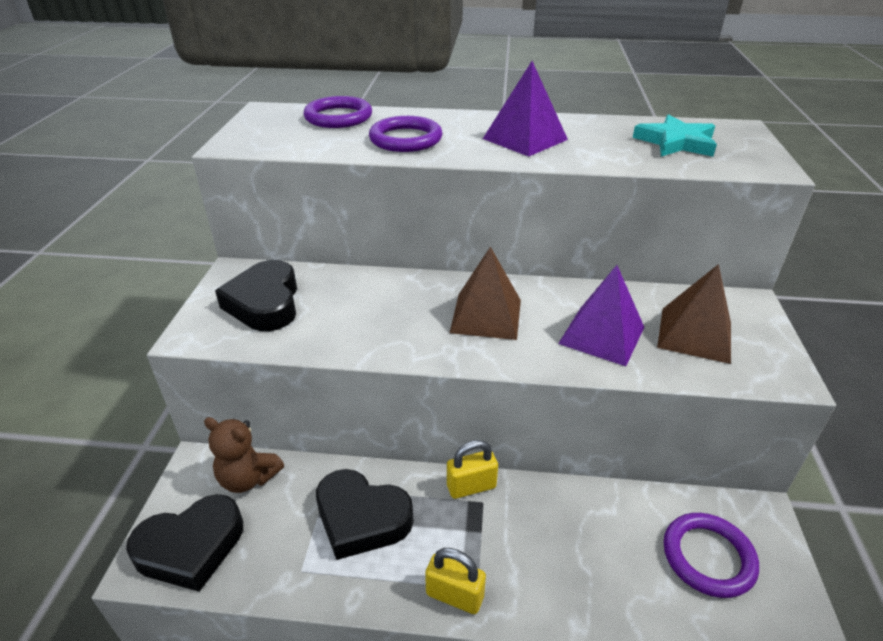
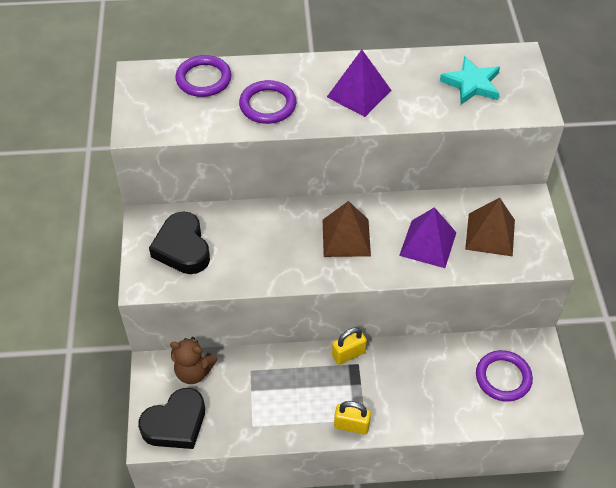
camera: 10 degrees left, 15 degrees up
black heart [316,469,414,560] -> none

